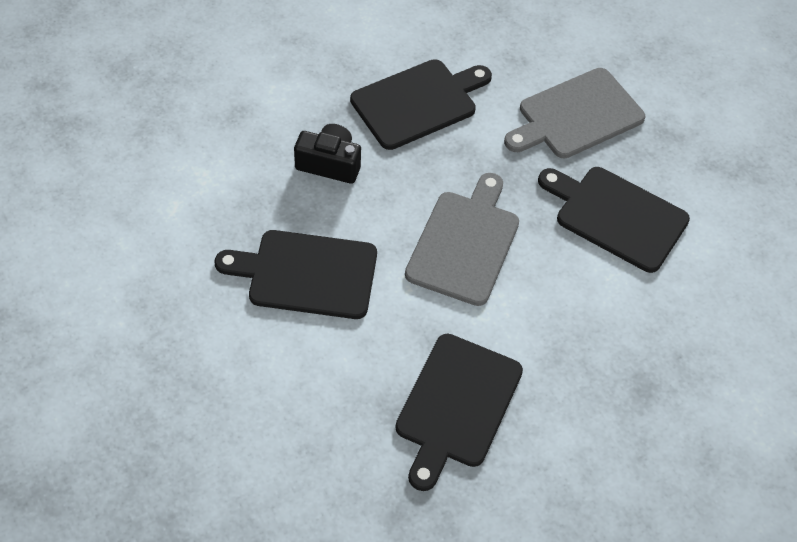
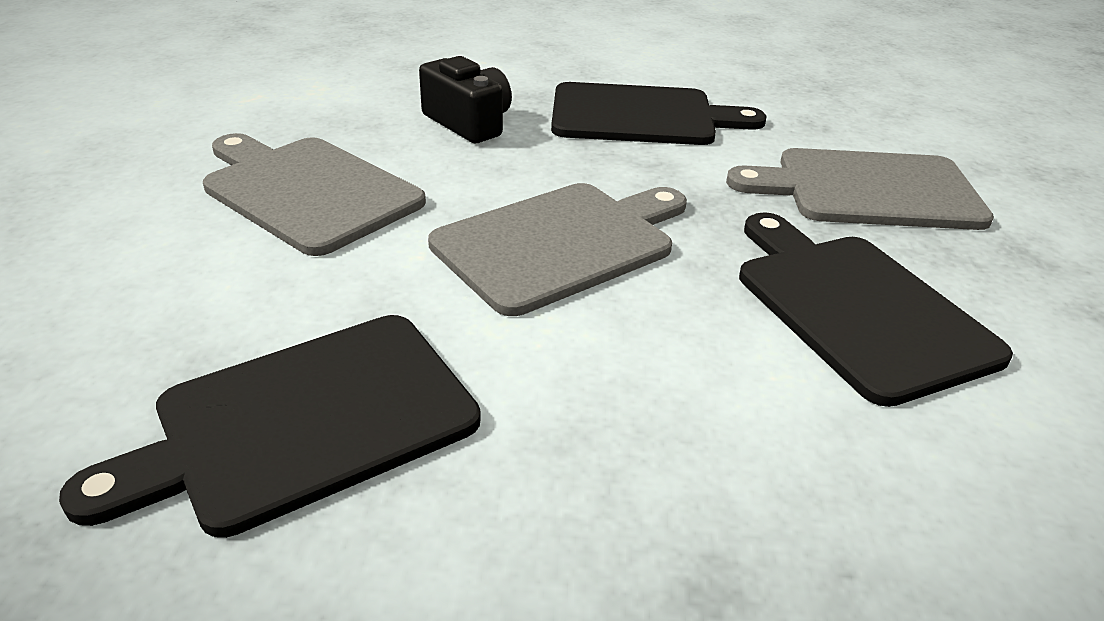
camera: 35 degrees right, 20 degrees down
black cutting board [215,230,377,319] -> grey cutting board [203,133,426,256]

